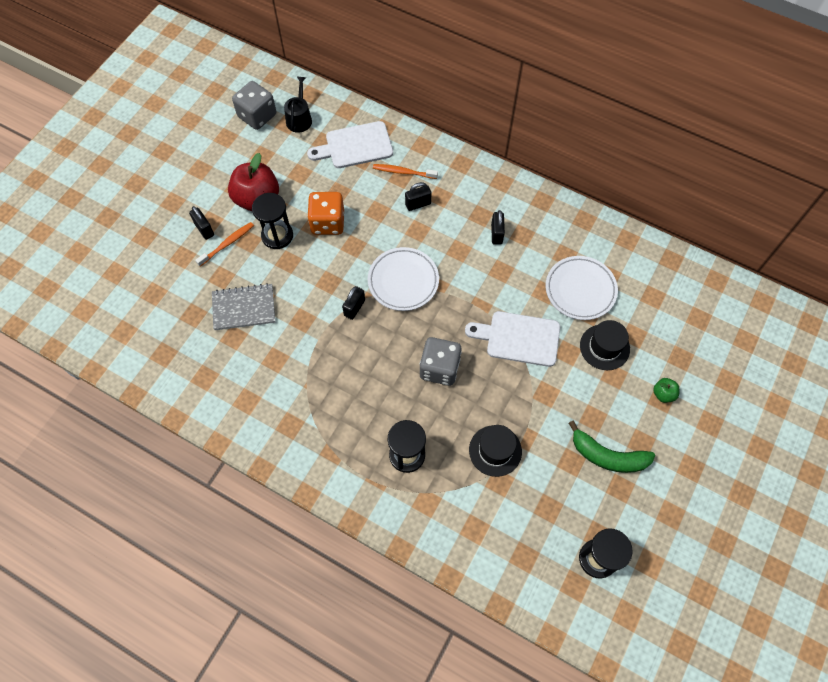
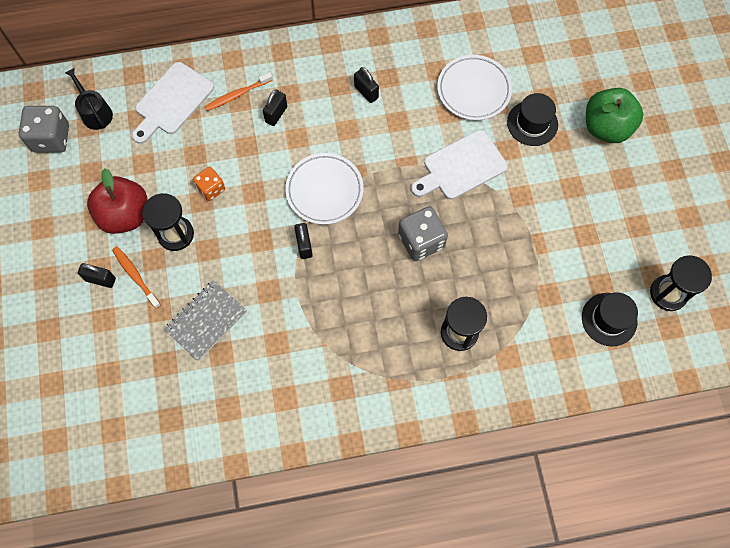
camera: 40 degrees left, 5 degrees up
orange toothbrush [195,222,254,266] -> orange toothbrush turned 45 degrees counterclockwise [112,246,161,309]
orange dice [307,192,344,235] -> orange dice [193,166,225,201], size x0.62
black hat [469,425,522,477] -> black hat moved to [582,292,638,346]
green banana [569,420,655,473] -> none
green apple [653,378,679,403] -> green apple [586,88,643,143], size x2.20

